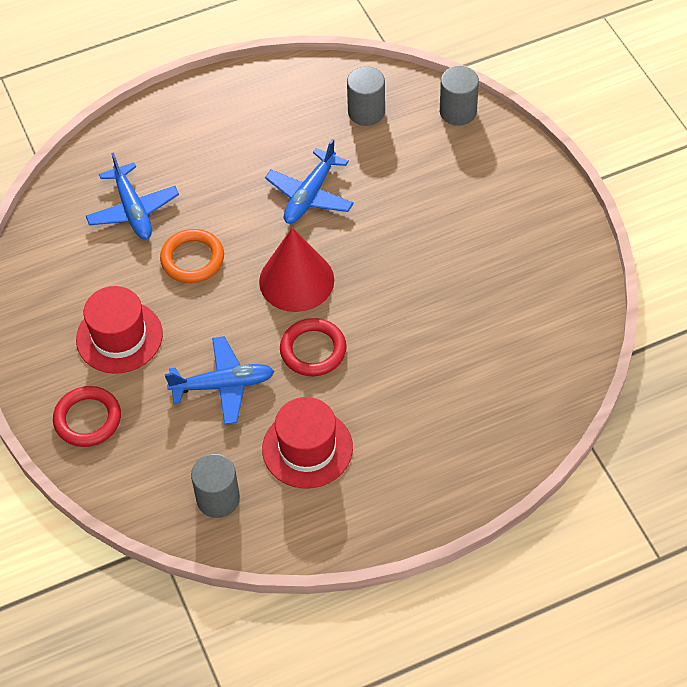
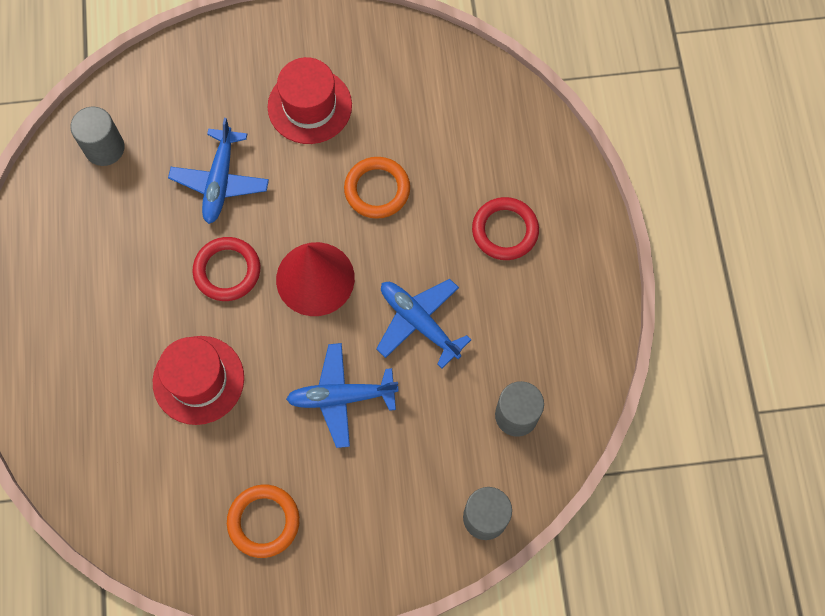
camera: 105 degrees right, 15 degrees up
red ring [53,386,121,447] -> red ring moved to [472,197,539,260]
blue plane [86,152,179,240] -> blue plane moved to [286,343,399,448]
red hat [262,397,353,489] -> red hat moved to [153,336,244,425]
none -> orange ring [227,485,300,558]

